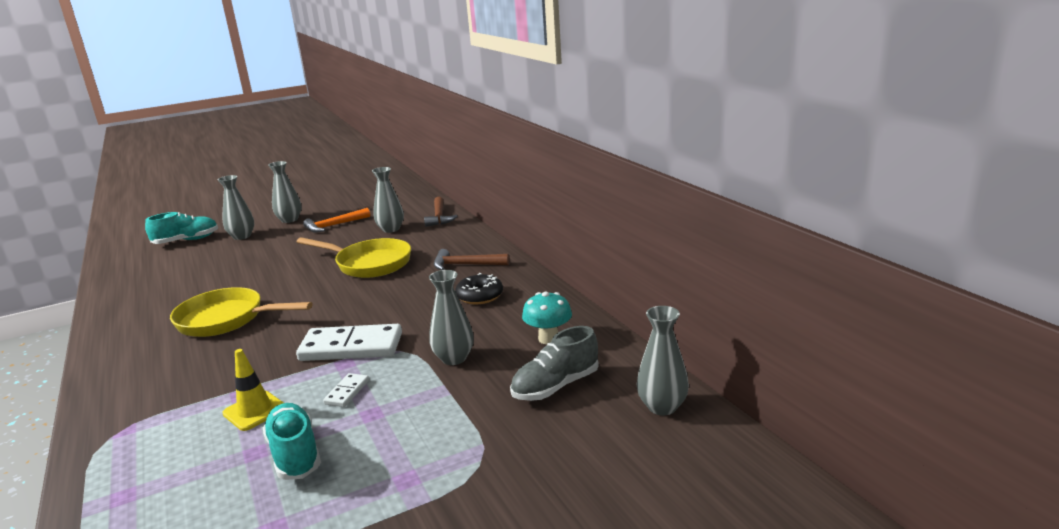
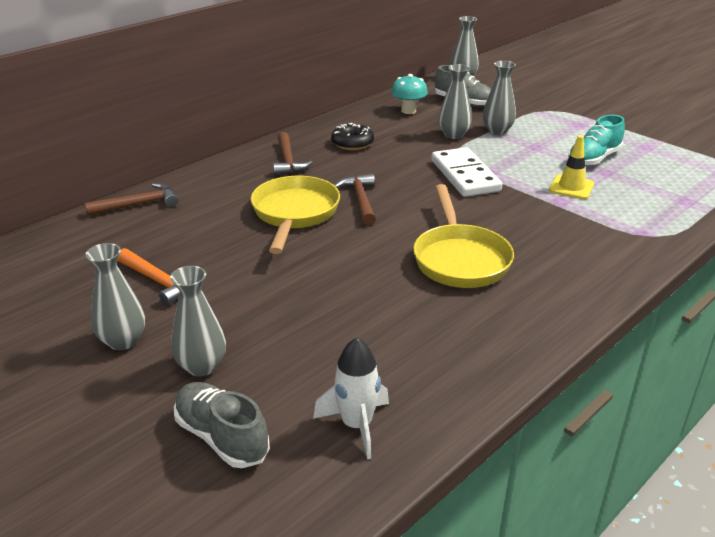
camera: 110 degrees left, 10 degrees up
turquoise shoe [145,212,218,244] -> grey shoe [174,382,270,468]
white domino [323,373,369,407] -> none
grey vase [372,167,404,233] -> grey vase moved to [483,61,516,135]
none -> white rocket [313,337,389,459]
none -> brown hammer [334,173,376,225]

